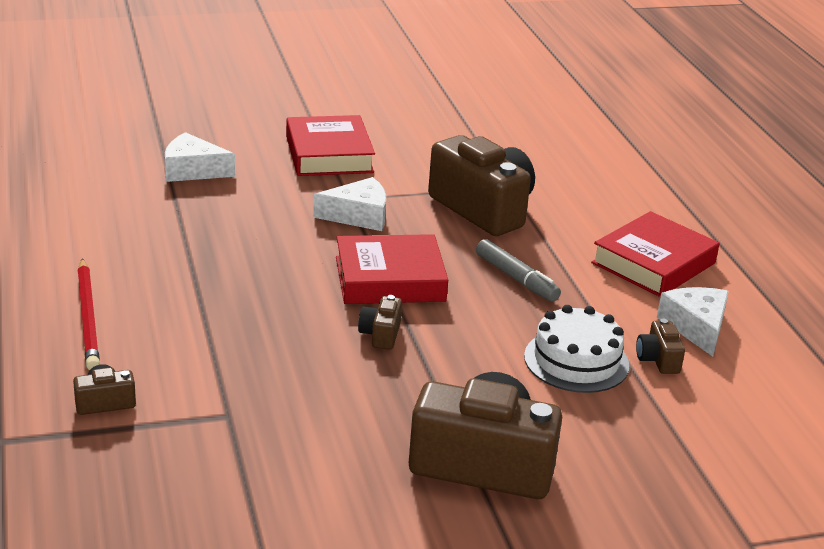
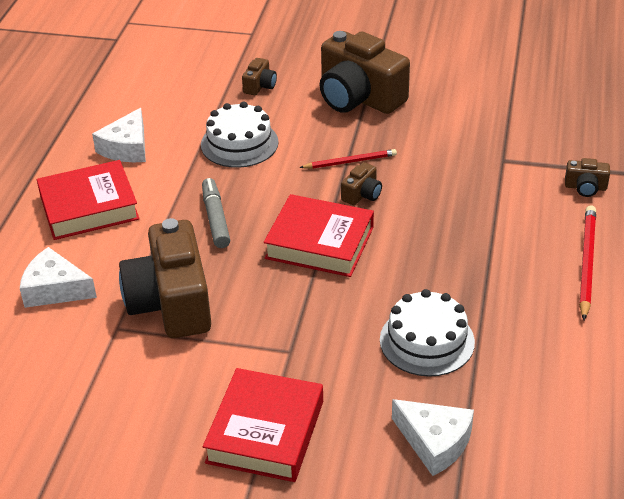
camera: 150 degrees left, 10 degrees up
white cheese [313,177,386,231] -> white cheese moved to [20,247,97,308]
brown camera [636,319,685,374] -> brown camera moved to [242,58,277,95]
none -> red pencil [299,149,397,169]
none -> white cake [380,289,475,377]

